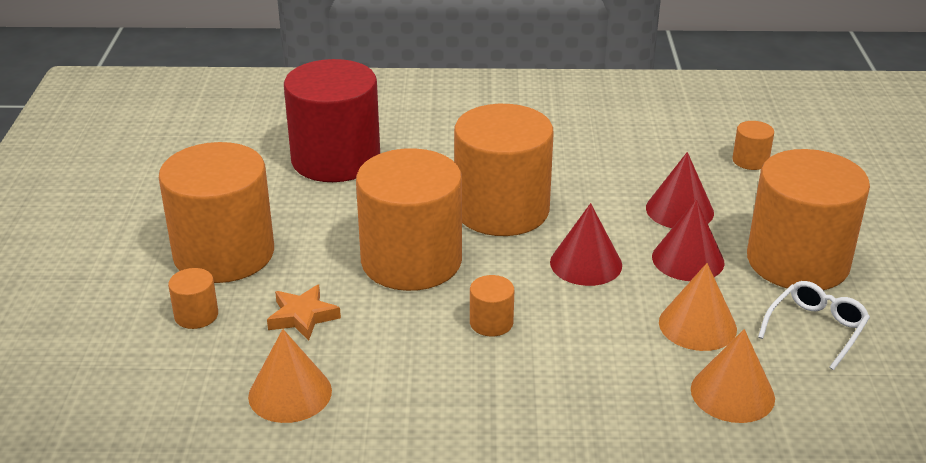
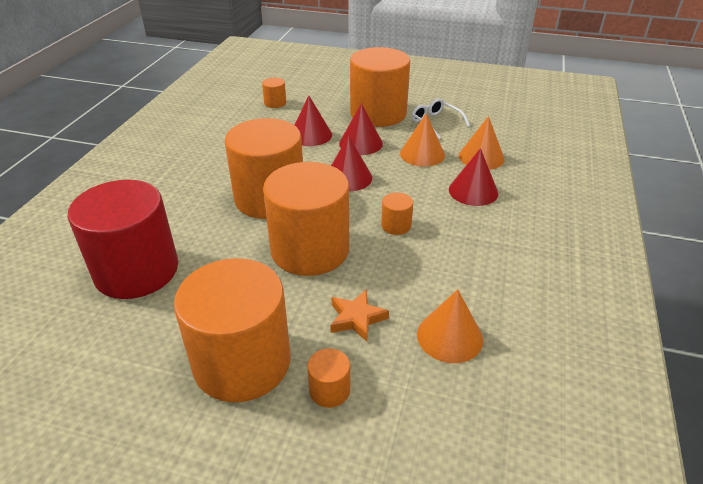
camera: 75 degrees left, 5 degrees up
none -> red cone [449,148,498,206]

